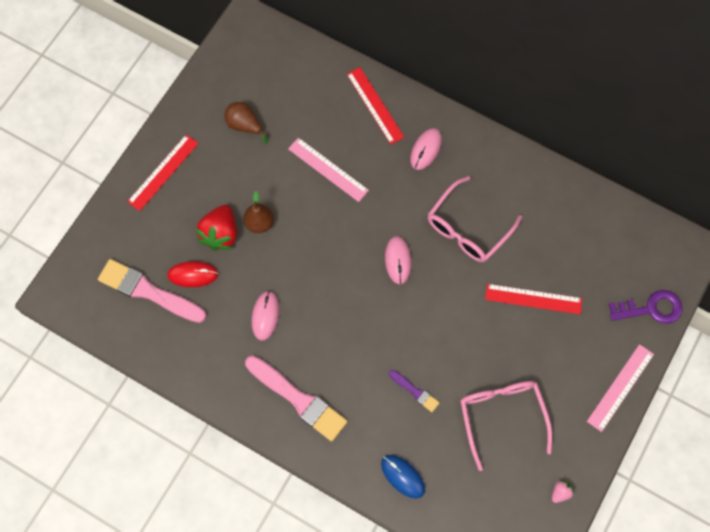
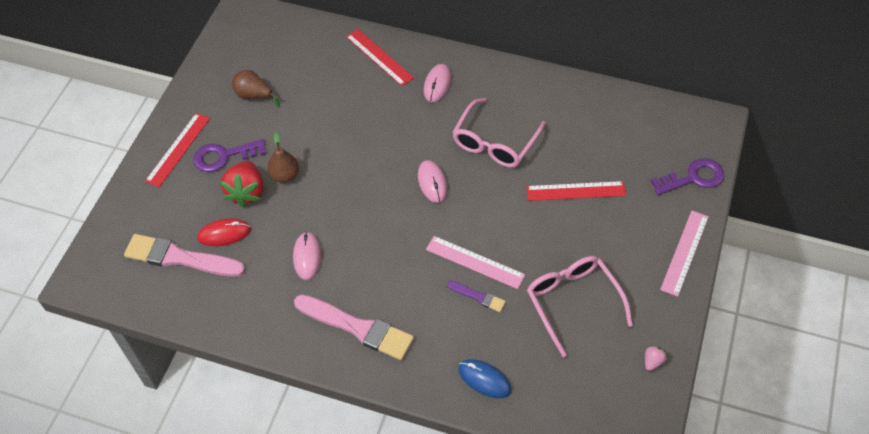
camera: 10 degrees left, 15 degrees down
pink ruler [288,138,369,202] -> pink ruler moved to [426,236,526,289]
none -> purple key [193,139,266,172]

